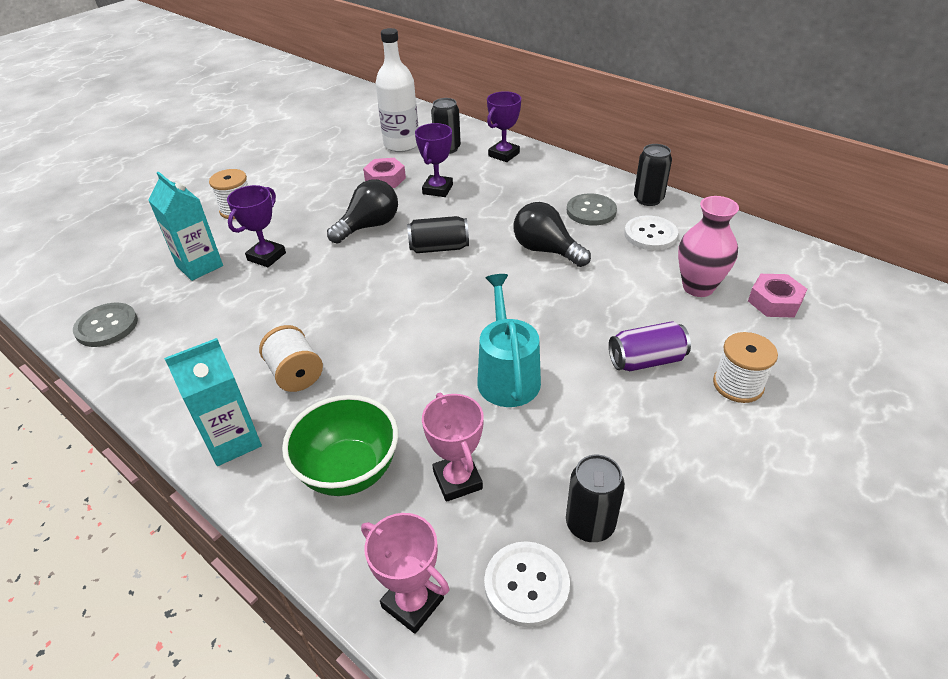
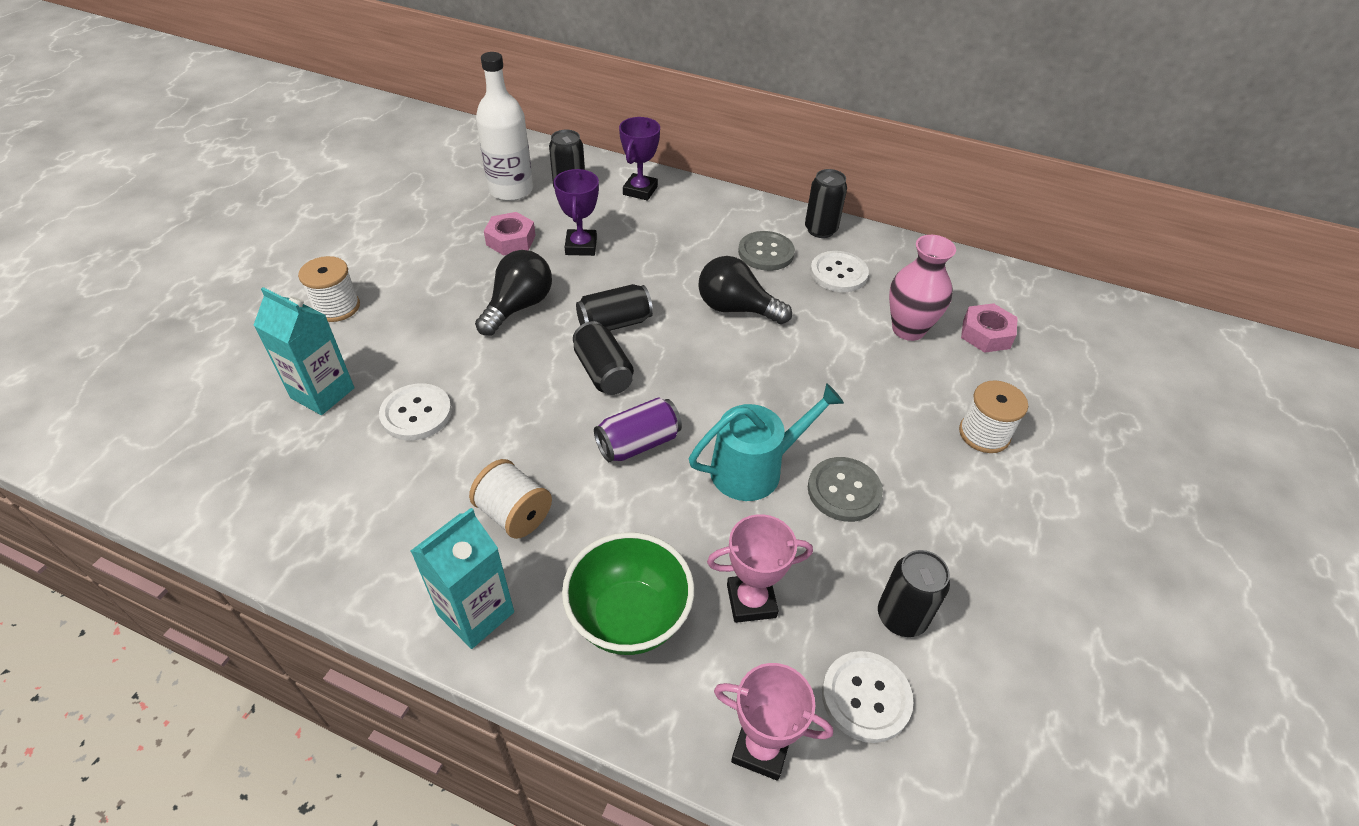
camera: 20 degrees left, 5 degrees up
grey button [73,303,138,347] -> grey button moved to [808,457,883,522]
purple trophy [227,185,286,267] -> none
pink trophy [422,393,484,502] -> pink trophy turned 60 degrees counterclockwise [707,514,813,623]
turquoise watering can [477,274,541,407] -> turquoise watering can turned 90 degrees clockwise [689,383,844,501]
purple can [609,321,691,371] -> purple can moved to [594,397,682,462]
none -> white button [379,383,452,441]
none -> black can [573,321,634,395]

